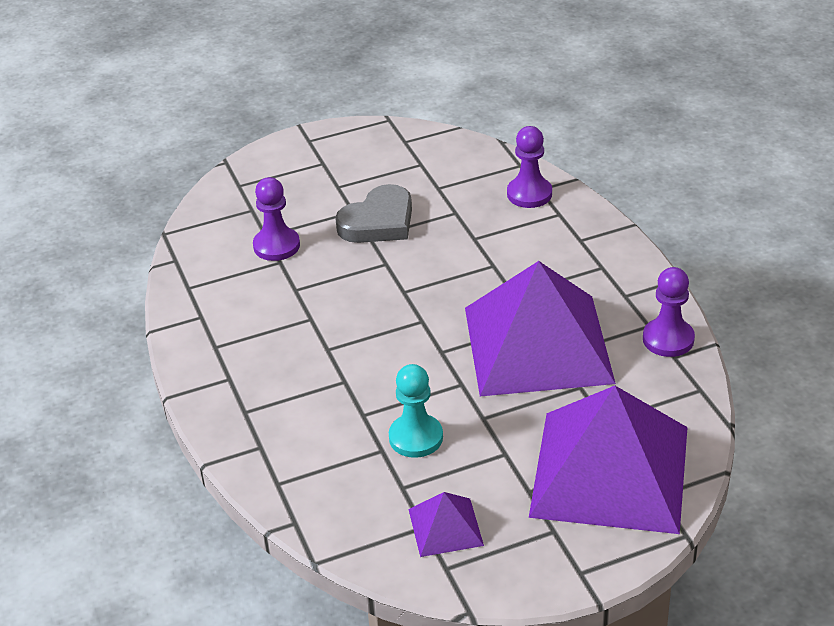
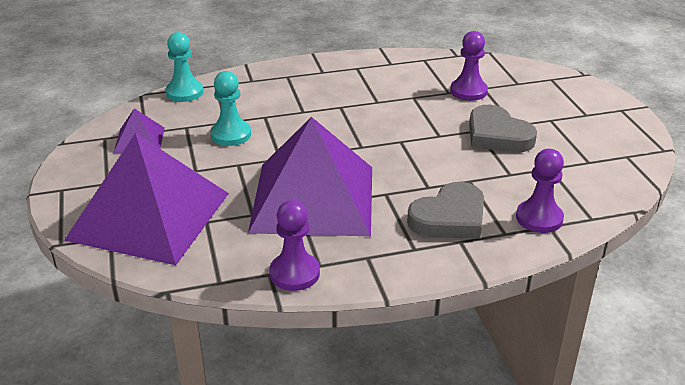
camera: 95 degrees right, 5 degrees down
none -> turquoise pawn [165,32,203,102]
none -> grey heart [407,182,484,239]

